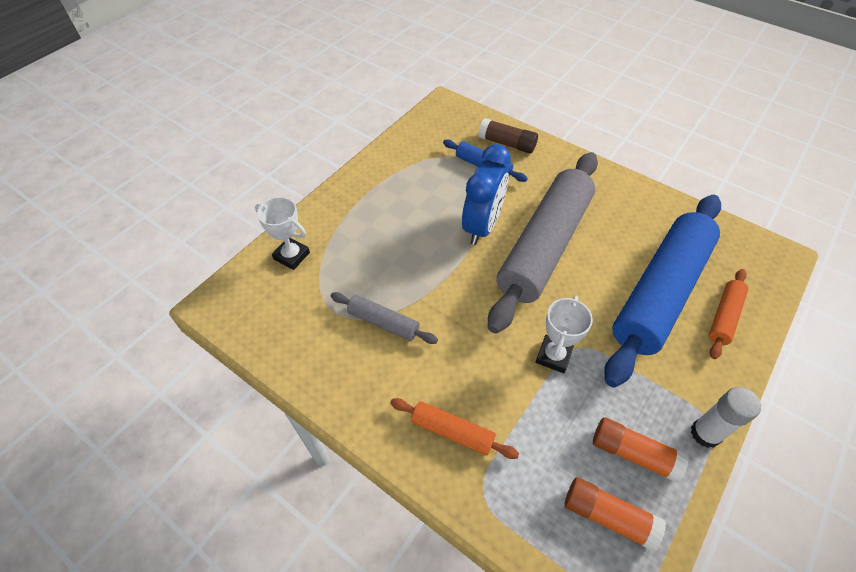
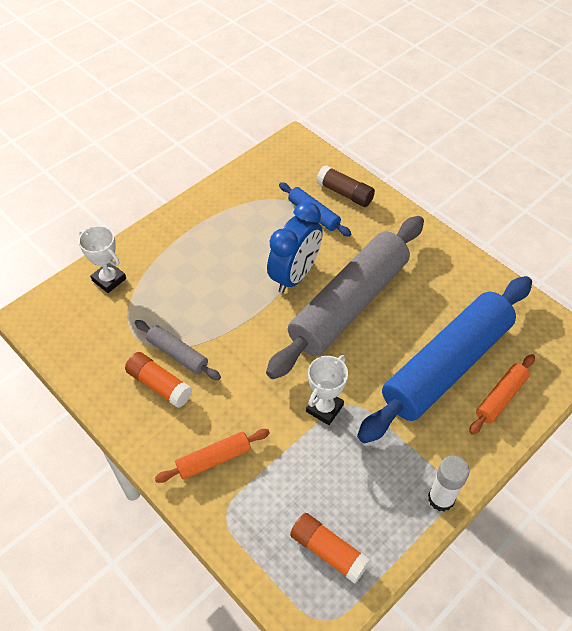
camera: 10 degrees right, 0 degrees up
orange rolling pin [390,398,519,459] -> orange rolling pin turned 60 degrees counterclockwise [155,429,270,483]
orange glue stick [593,417,689,483] -> orange glue stick moved to [125,352,192,408]

